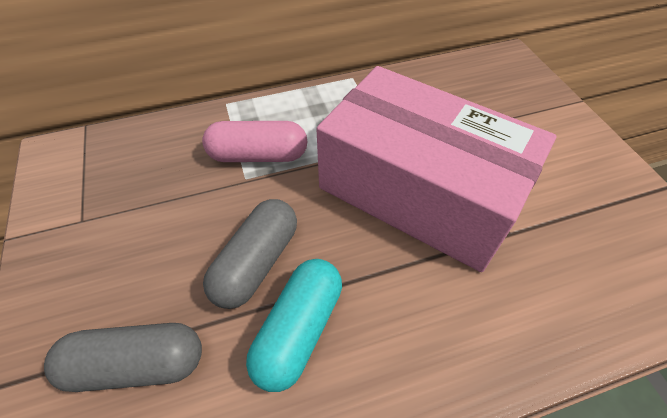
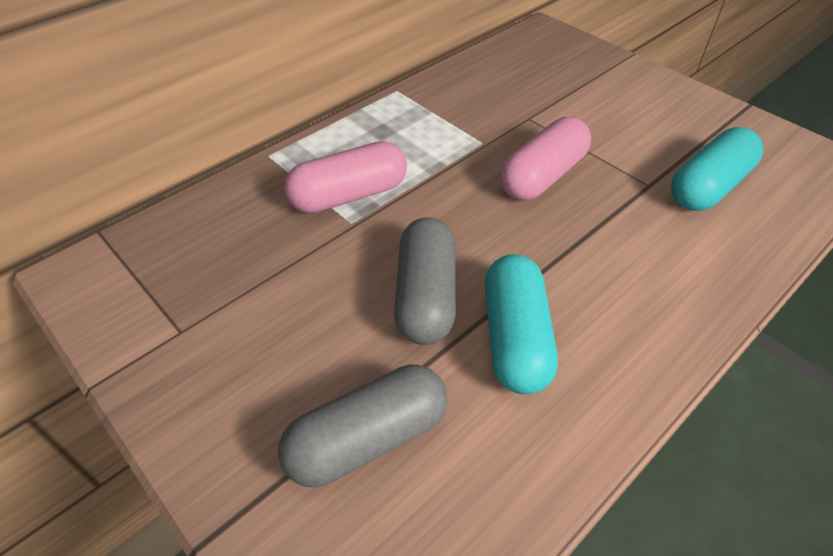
camera: 25 degrees left, 5 degrees down
pink box [316,66,556,272] -> pink capsule [500,117,591,201]
none -> turquoise capsule [671,127,763,211]

